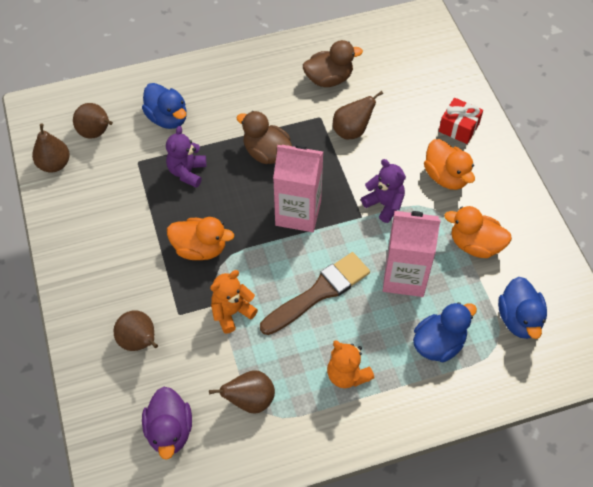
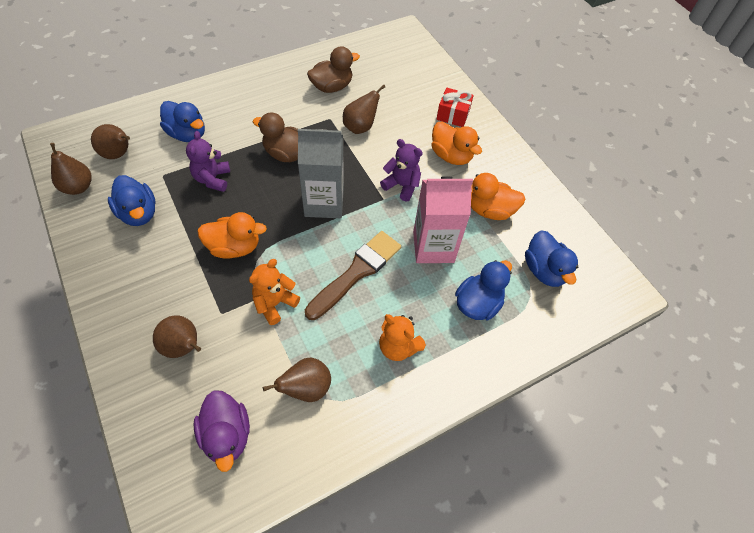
camera: 15 degrees left, 0 degrees up
pink carton [273,145,323,232] -> grey carton [298,129,344,218]
none -> blue duck [108,175,156,226]

